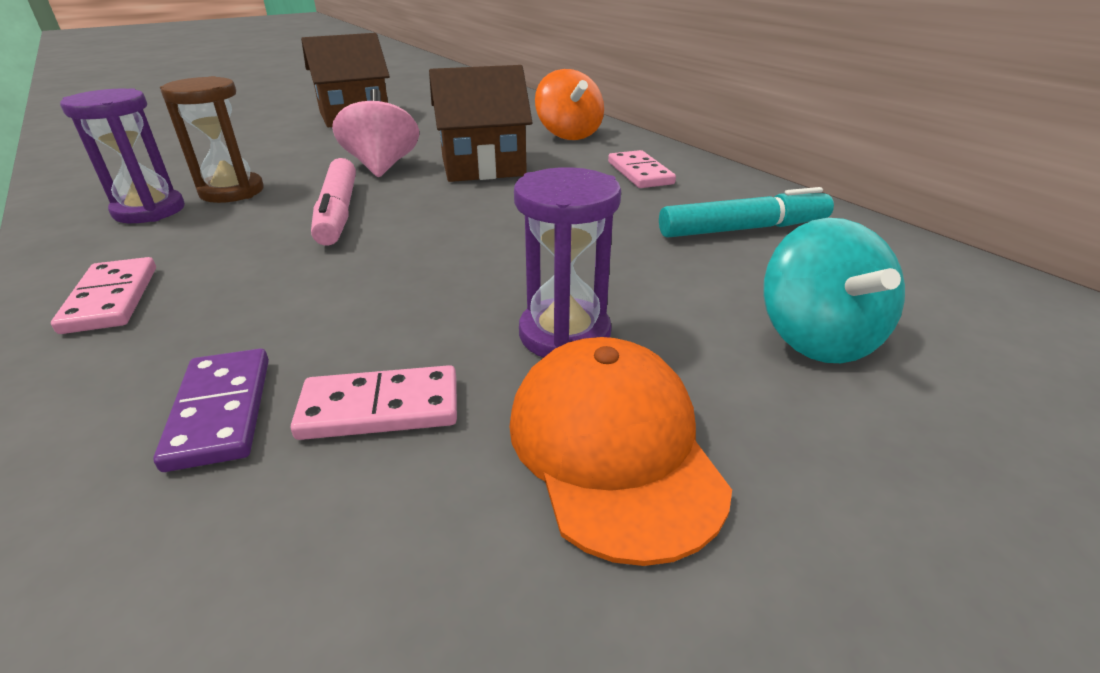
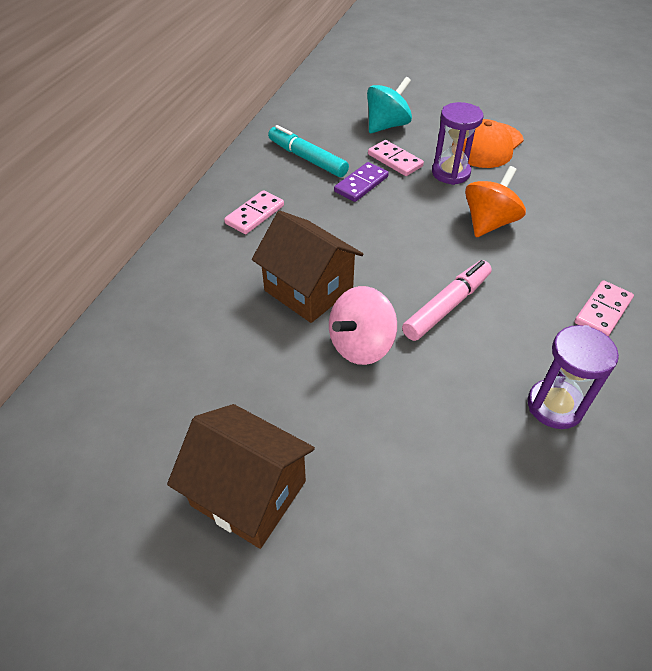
camera: 125 degrees left, 15 degrees up
purple domino [153,349,269,472] -> purple domino moved to [334,162,389,202]
brown hourglass [160,76,264,203] -> none
pink domino [291,365,457,440] -> pink domino moved to [368,140,424,176]
orange spinning top [535,69,604,140] -> orange spinning top moved to [465,166,526,237]

